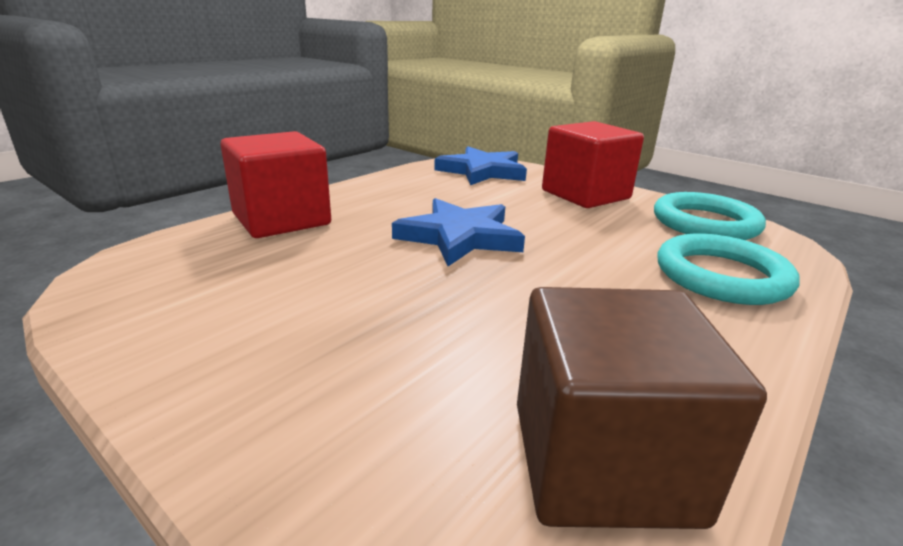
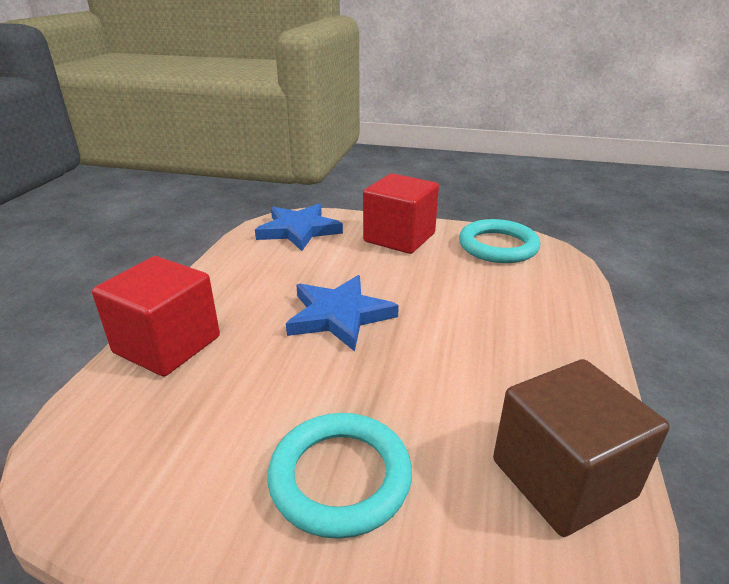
camera: 25 degrees left, 5 degrees up
turquoise ring [657,233,800,305] -> turquoise ring moved to [267,413,412,539]

